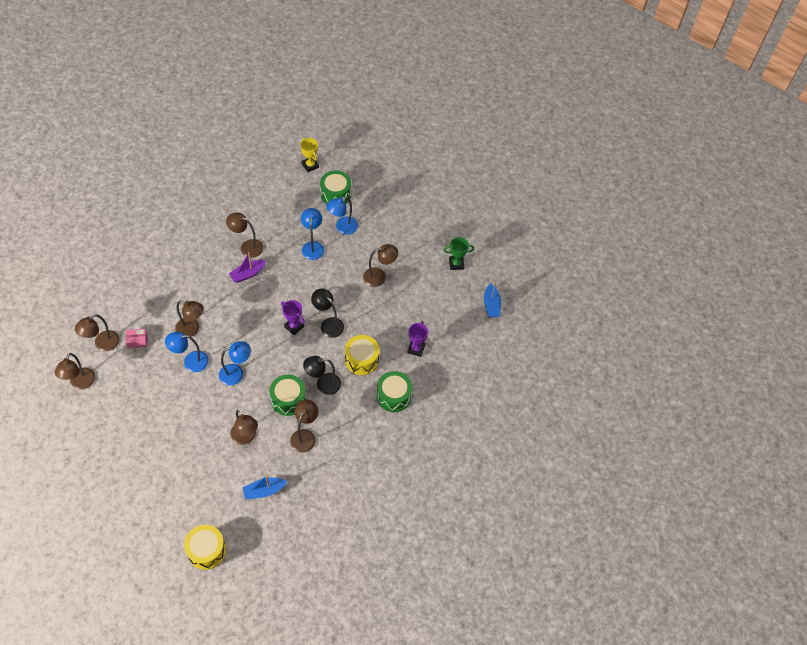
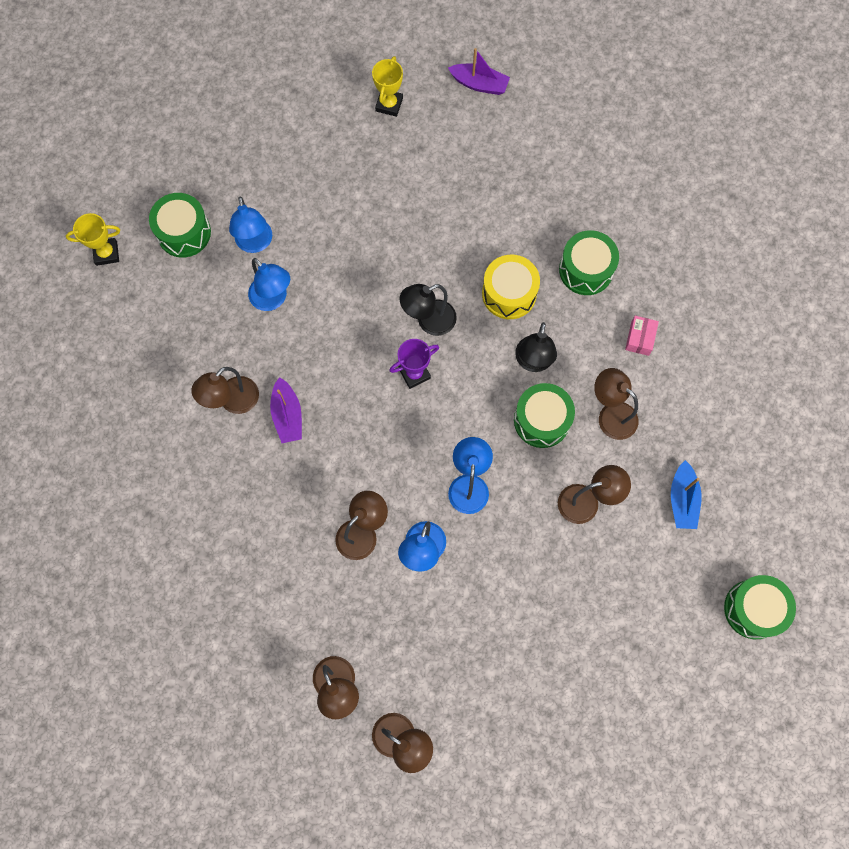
camera: 65 degrees left, 15 degrees up
pink box [126,329,148,348] -> pink box moved to [625,316,659,356]
yellow drum [184,525,226,570] -> green drum [724,575,796,639]
blue lamp [301,208,324,260] -> blue lamp turned 150 degrees counterclockwise [248,258,290,311]
brown lamp [363,244,398,287] -> none
purple trophy [407,321,428,357] -> none
green trophy [443,237,474,270] -> yellow trophy [372,56,403,117]
blue boat [484,282,501,317] -> purple boat [448,48,510,95]

